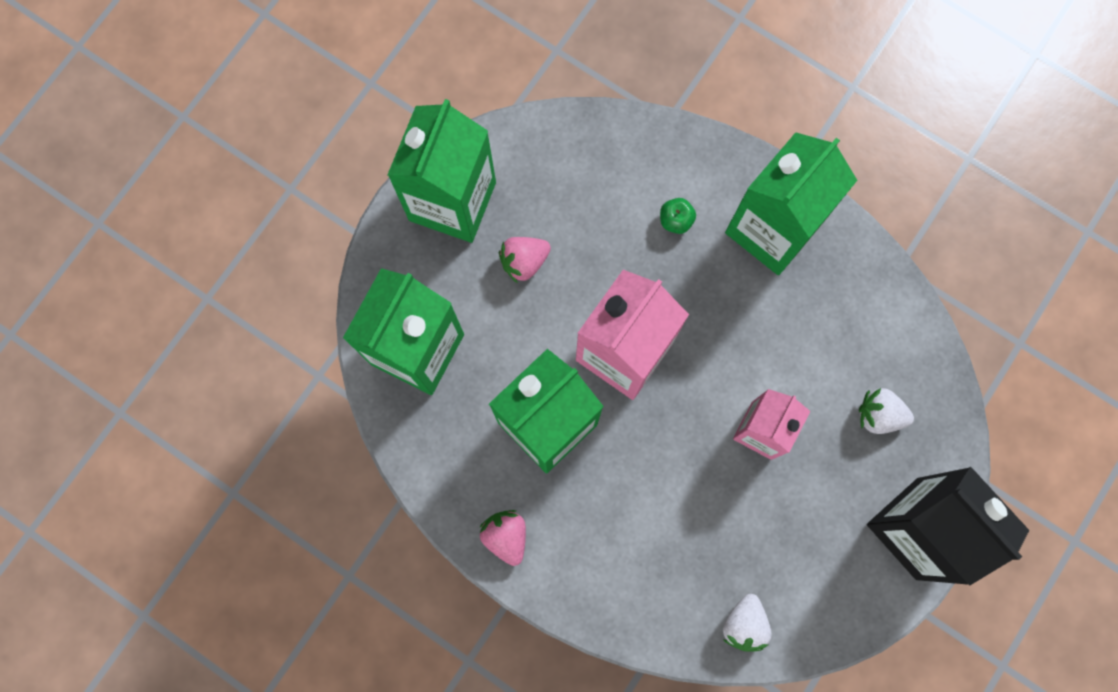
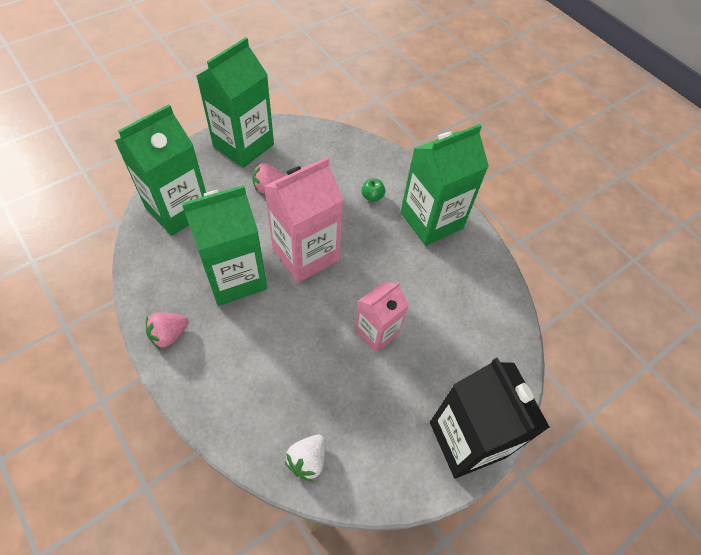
camera: 15 degrees right, 20 degrees down
pink strawberry [479,510,526,566] -> pink strawberry turned 120 degrees counterclockwise [146,312,189,349]
white strawberry [859,388,914,434] -> none

